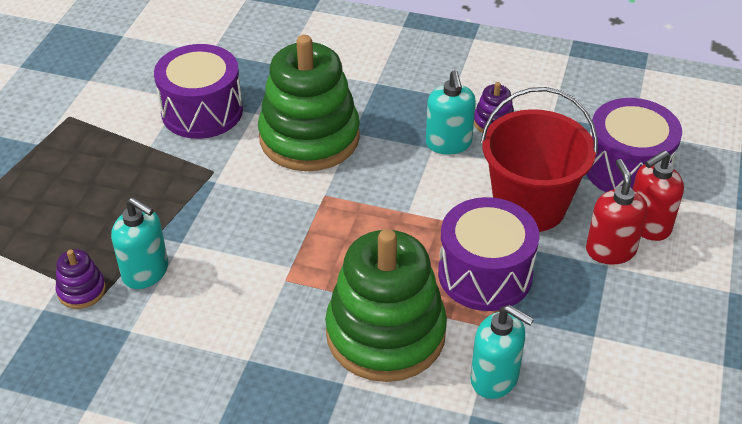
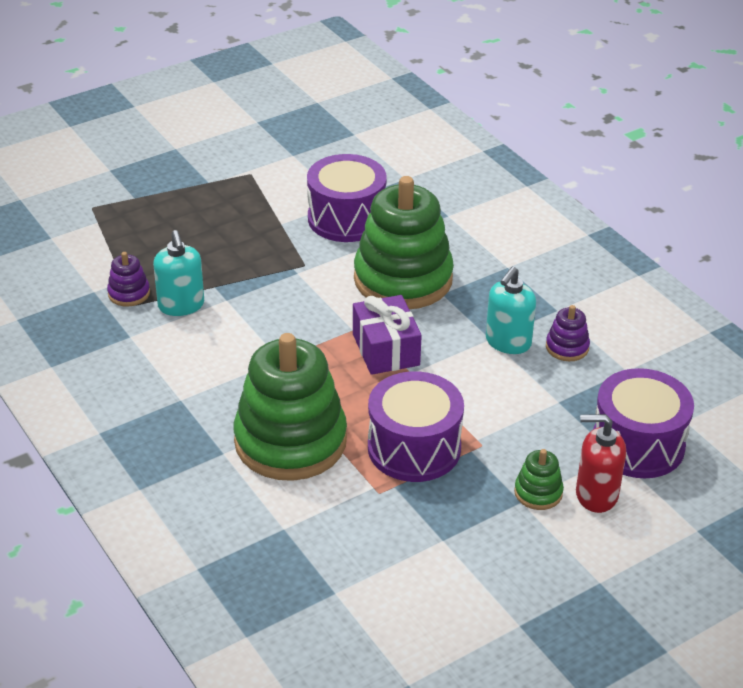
camera: 40 degrees right, 5 degrees down
turquoise soap dispenser [471,305,534,399] -> none
red bucket [480,87,598,232] -> none
red soap dispenser [586,159,648,265] -> green stacking toy [514,449,564,510]
none -> purple gift [353,295,422,375]

